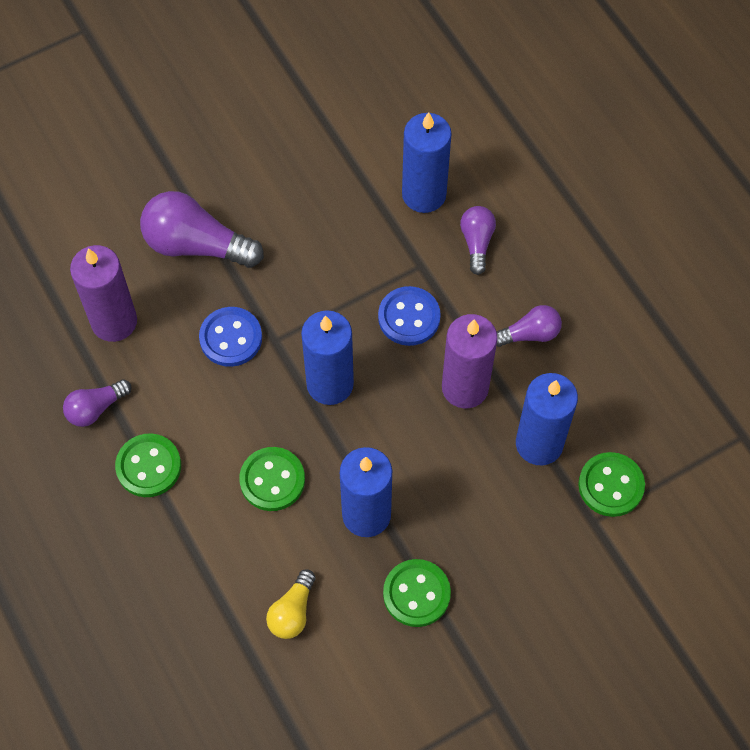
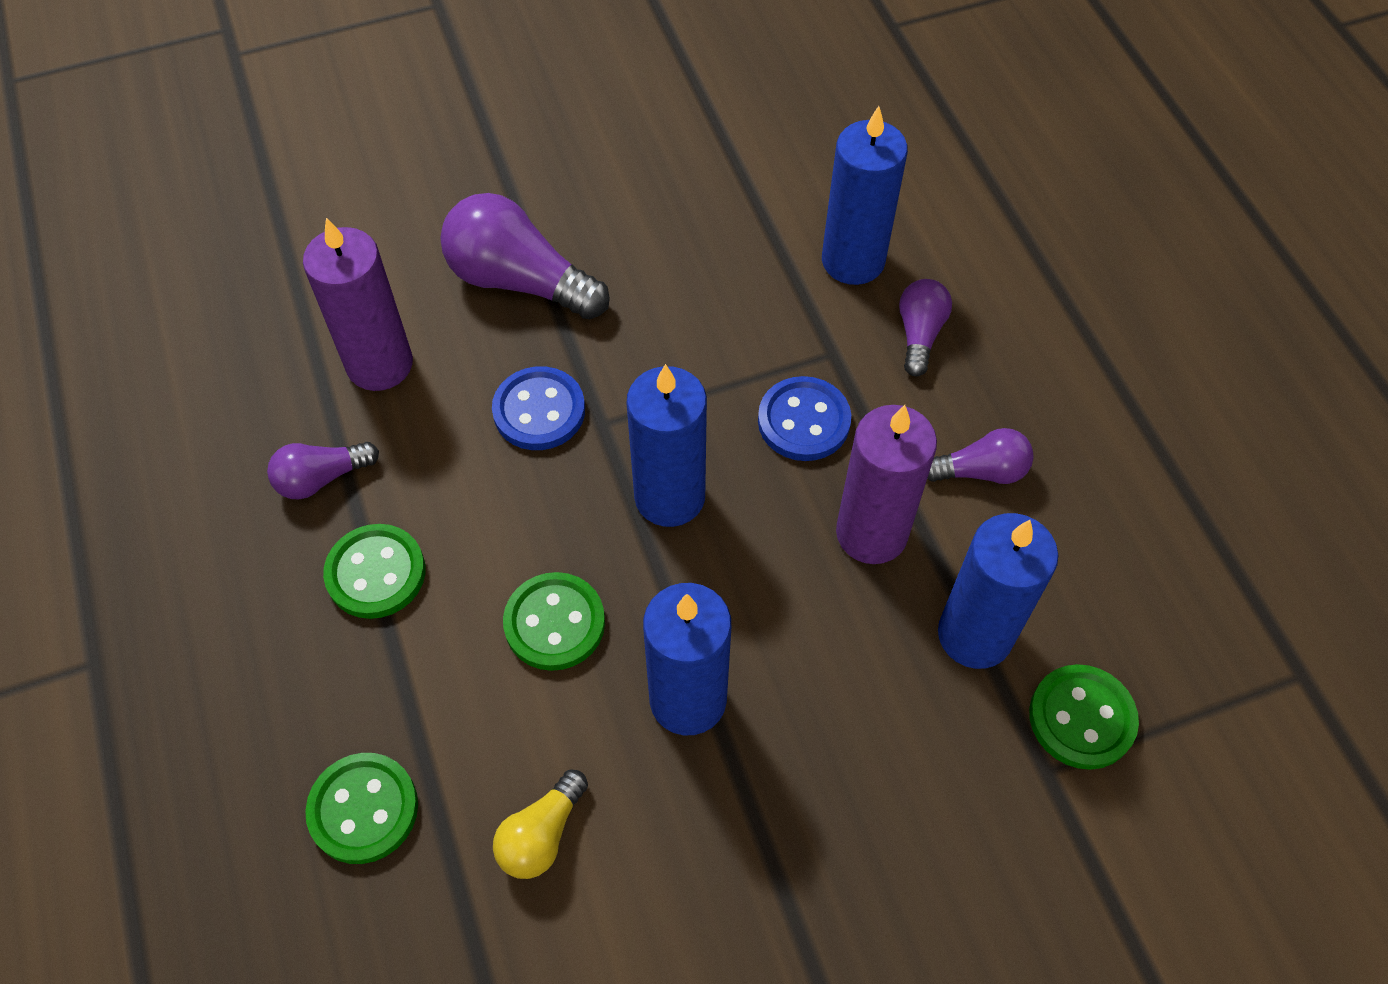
camera: 10 degrees right, 5 degrees down
green button [383,559,451,627] -> green button moved to [305,753,418,864]

